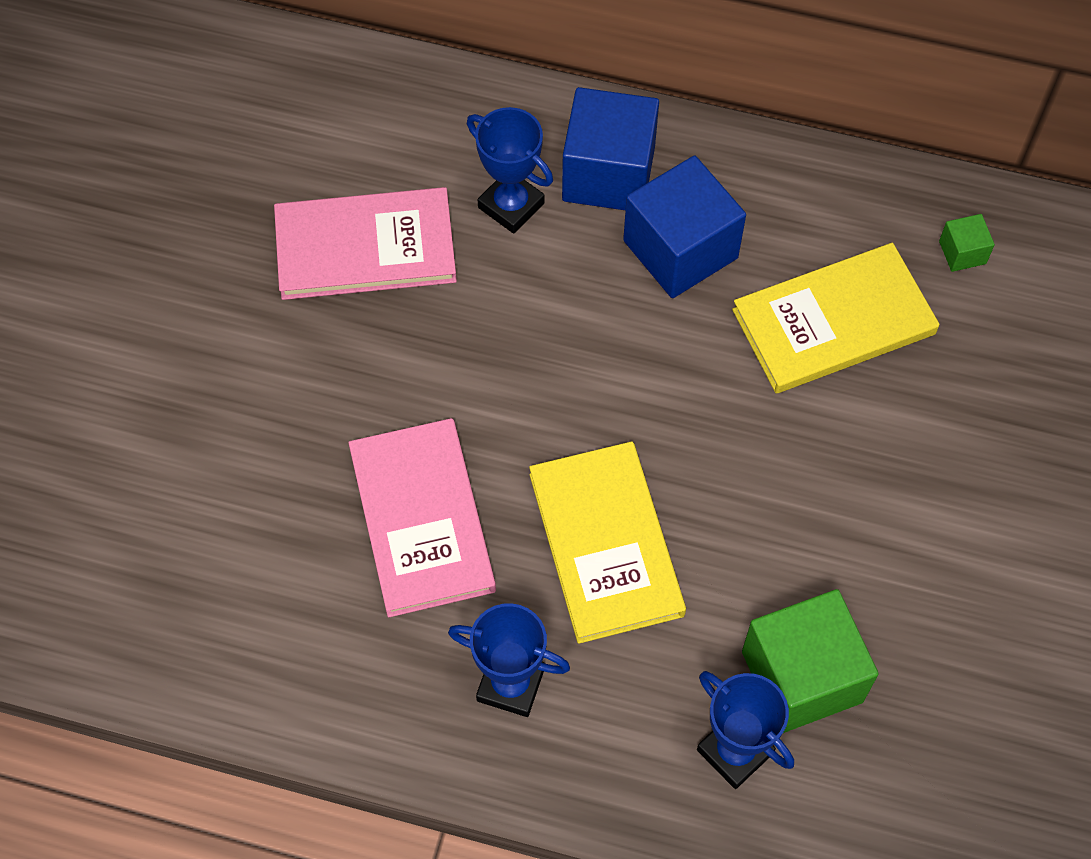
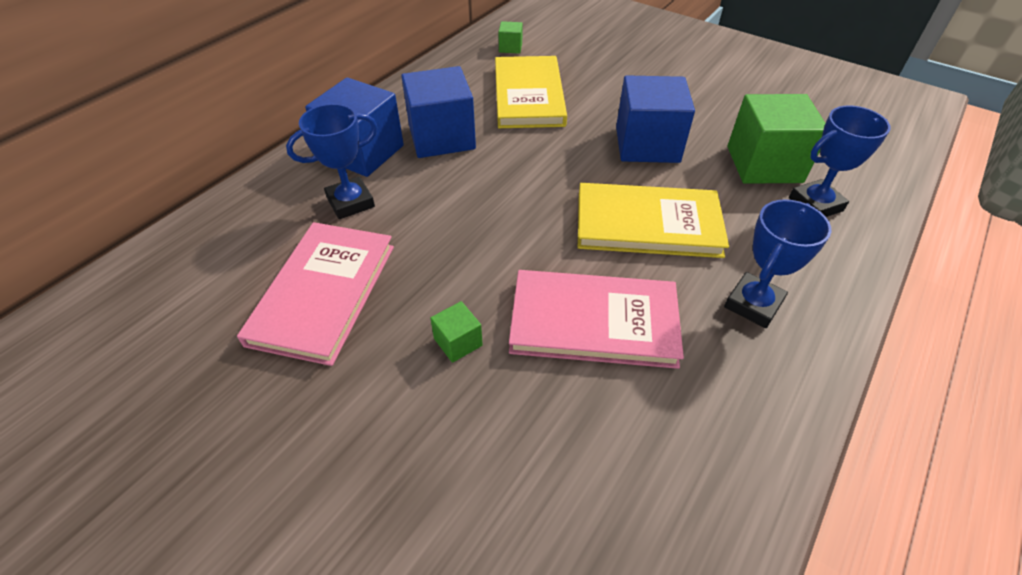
camera: 70 degrees left, 15 degrees down
none -> green cube [430,301,483,363]
none -> blue cube [616,75,695,163]

